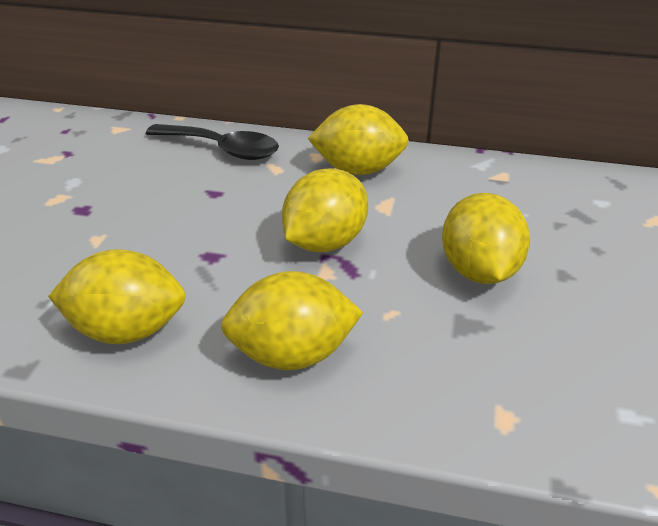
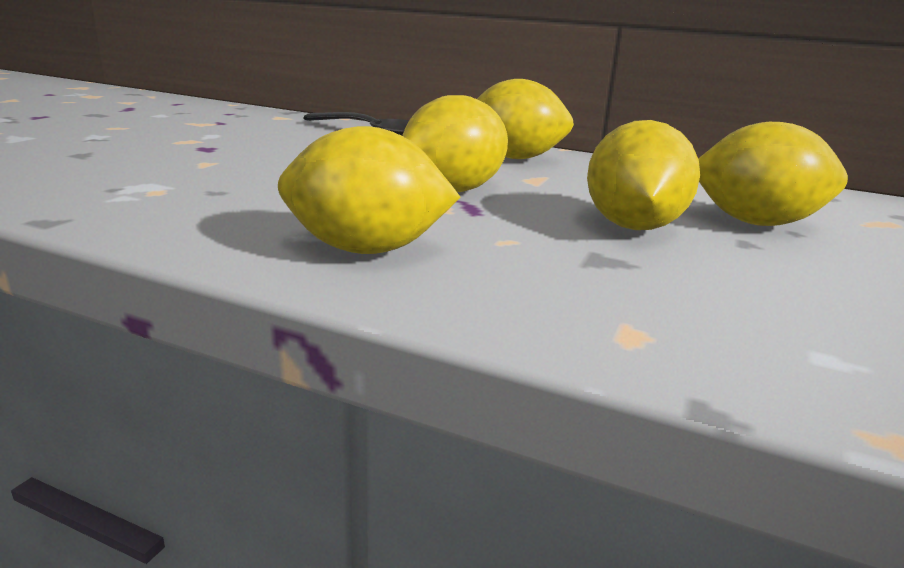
camera: 10 degrees right, 15 degrees down
yellow lemon [48,249,186,344] -> yellow lemon moved to [698,122,848,226]

